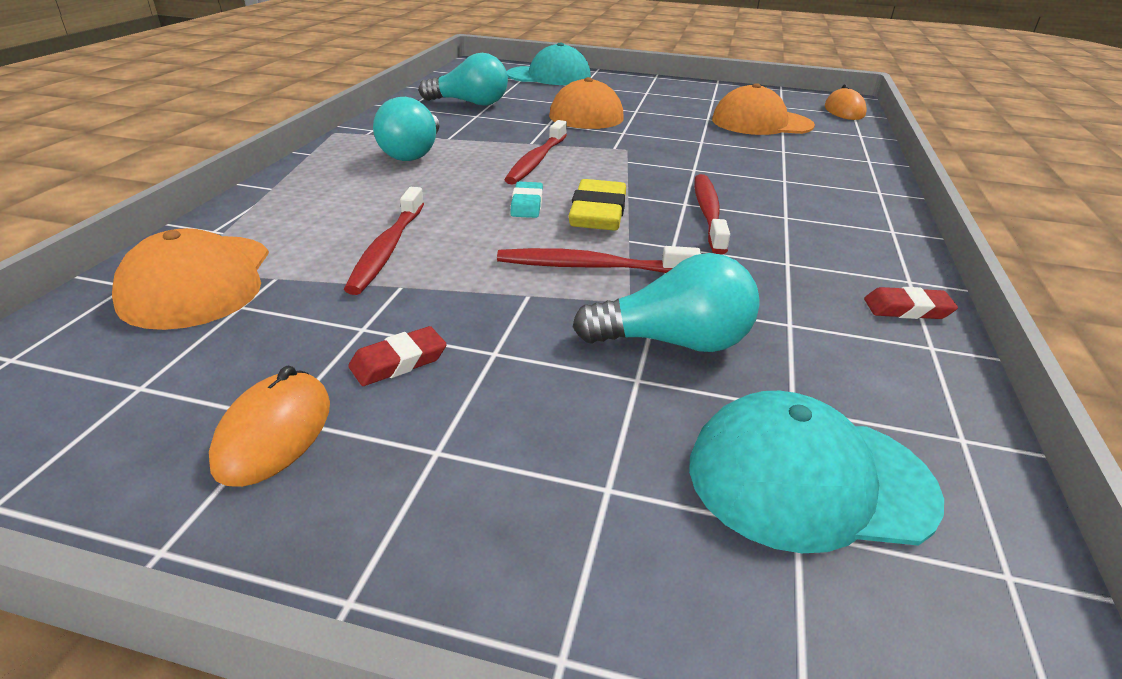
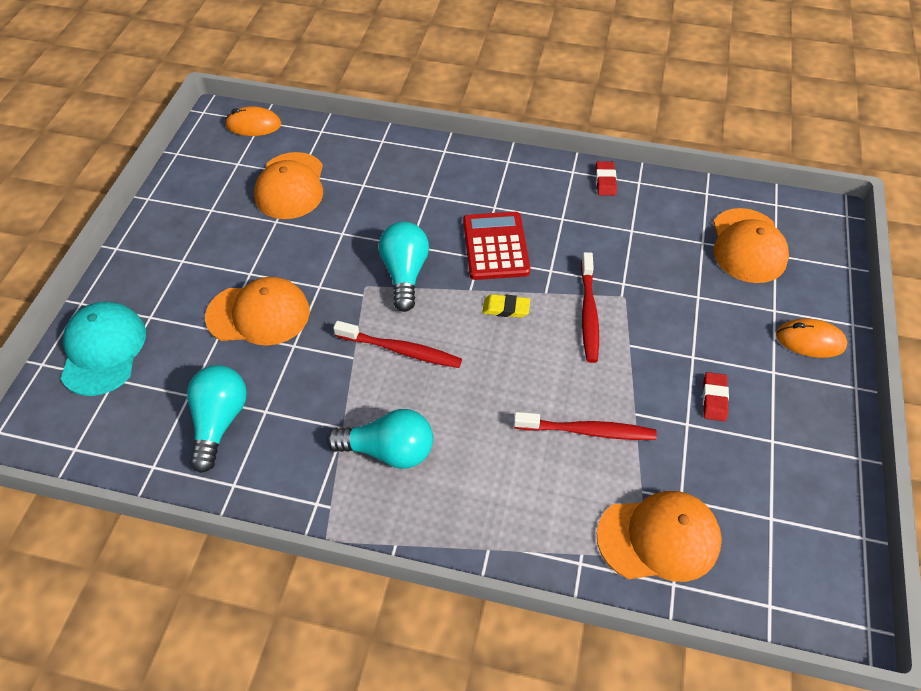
camera: 90 degrees left, 20 degrees up
orange mouse [209,366,330,487] -> orange mouse moved to [776,319,848,358]
red eraser [348,326,447,386] -> red eraser turned 45 degrees clockwise [703,372,729,421]
turquoise eraser [510,182,543,218] -> none
yellow eraser [568,179,626,231] -> yellow eraser [482,294,530,318], size x0.59
turquoise light bulb [573,253,760,352] -> turquoise light bulb moved to [379,222,429,312]
turquoise cap [689,391,944,553] -> orange cap [714,208,789,283]
red toothbrush [694,174,730,255] -> red calculator [463,212,531,280]

